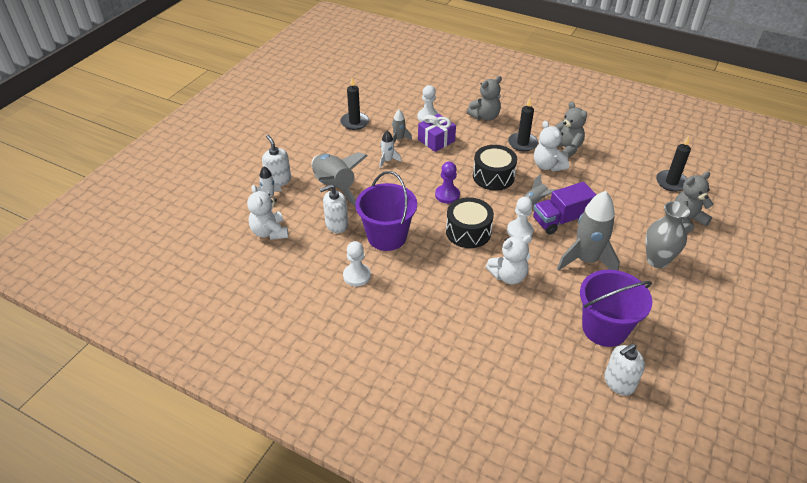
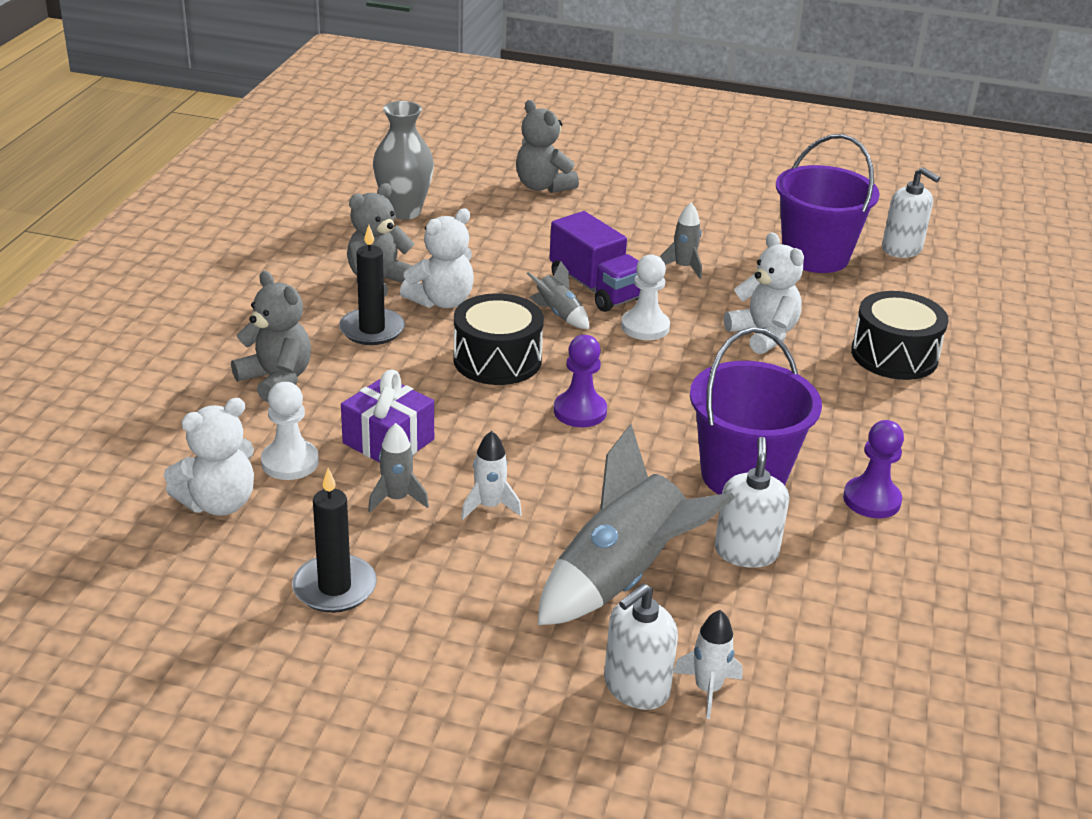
camera: 105 degrees left, 10 degrees down
white teddy bear [247,185,288,240] -> white teddy bear moved to [164,398,254,516]
white soap dispenser [320,184,348,233] -> white soap dispenser turned 135 degrees counterclockwise [715,437,789,568]
white pawn [343,241,371,286] -> purple pawn [843,420,904,518]
black drum [446,197,494,248] -> black drum moved to [851,291,949,380]
grey rocket [557,191,620,271] -> grey rocket [660,203,702,279], size x0.47
grey vase [645,201,690,268] -> grey vase moved to [373,101,434,220]
black candle [656,136,691,192] -> none

